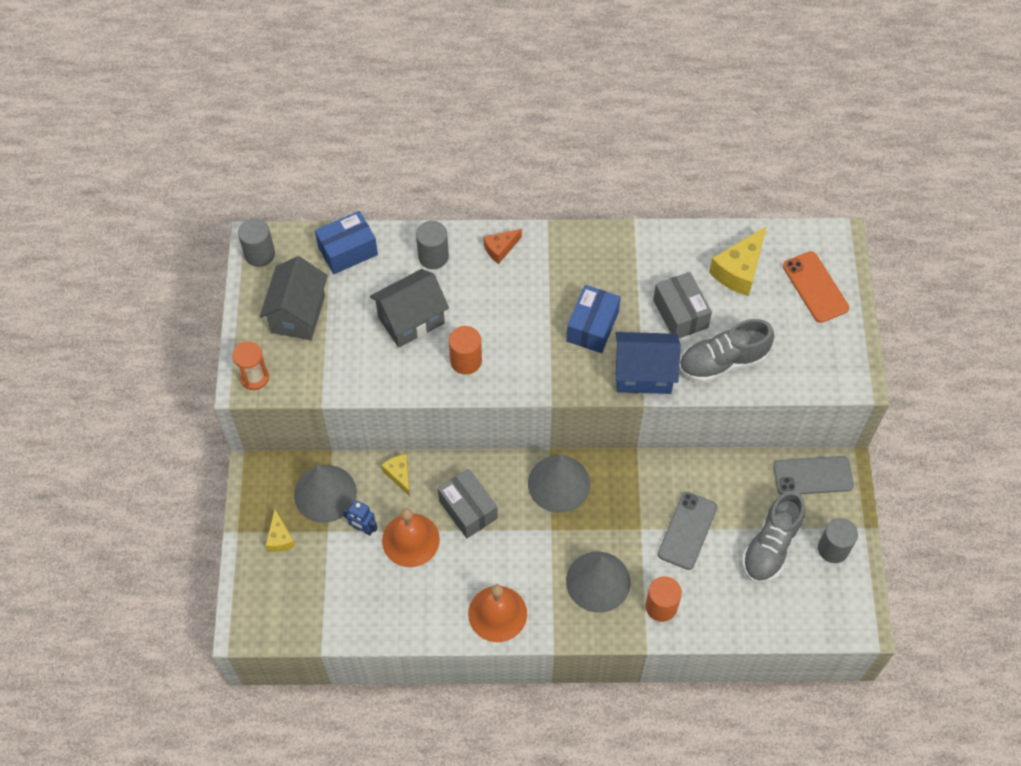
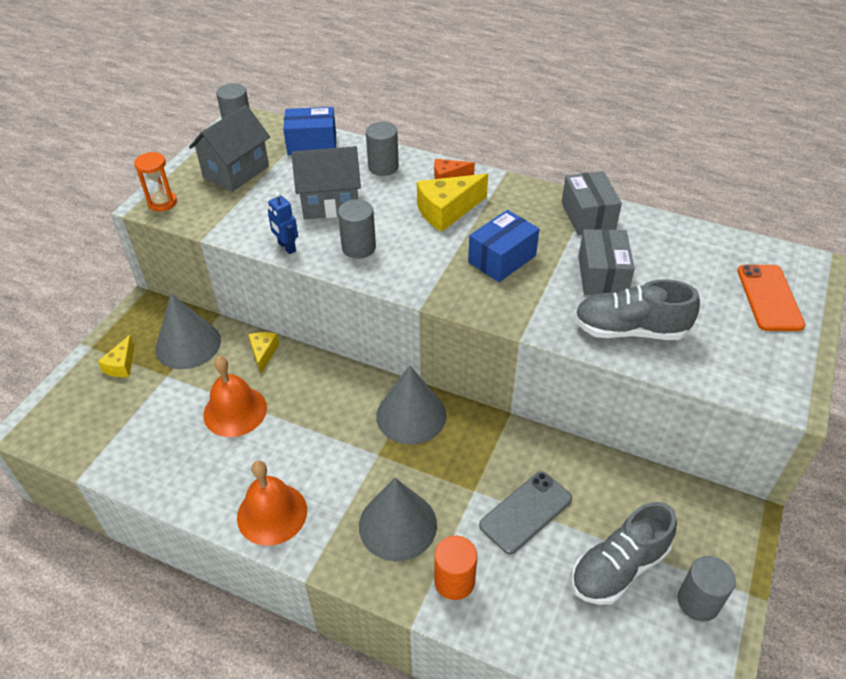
camera: 25 degrees right, 15 degrees down
blue robot [343,500,377,536] -> blue robot moved to [268,192,298,254]
grey box [438,469,498,538] -> grey box moved to [562,171,622,235]
orange cylinder [449,326,482,375] -> grey cylinder [338,199,376,259]
blue house [615,332,681,394] -> none
yellow cheese [709,226,767,296] -> yellow cheese moved to [417,174,488,232]
grey phone [773,456,854,495] -> none

